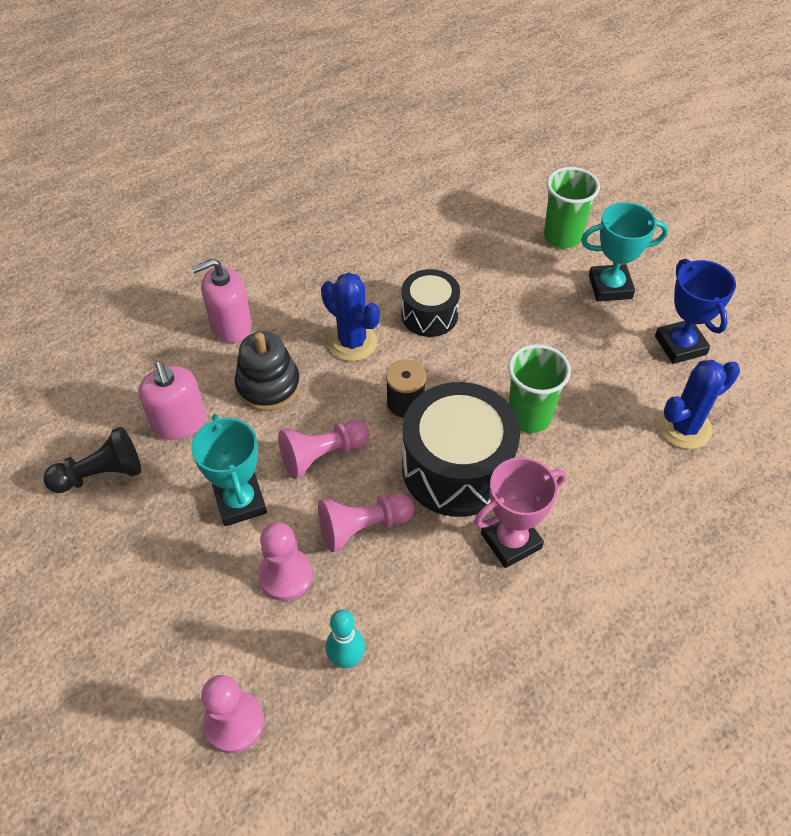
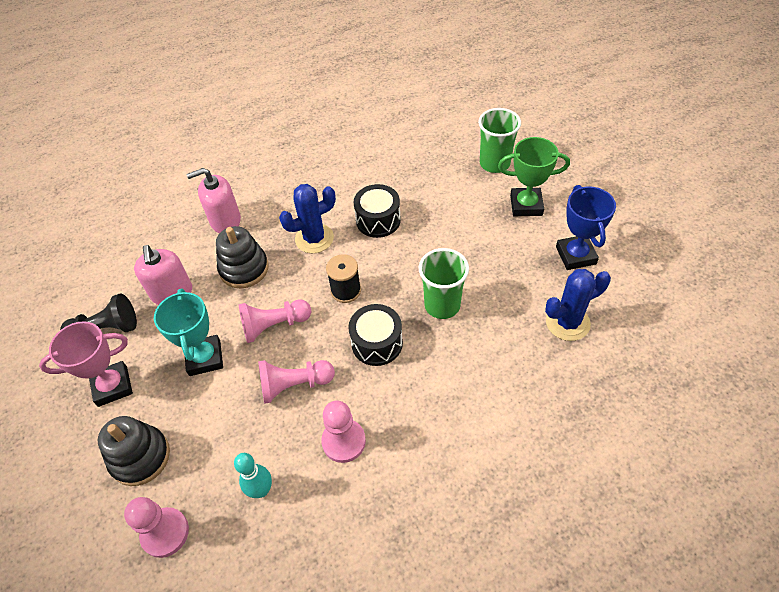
camera: 10 degrees right, 0 degrees up
pink pawn [258,522,313,601] -> pink pawn moved to [321,400,366,463]
blue cactus [321,273,380,361] -> blue cactus turned 75 degrees counterclockwise [279,184,336,253]
black drum [402,382,520,517] -> black drum [348,304,403,366], size x0.58
pink trophy [474,457,566,568] -> pink trophy moved to [39,321,133,407]
turquoise trophy [581,202,668,301] -> green trophy [498,137,570,216]
none -> black stacking toy [98,416,170,486]

